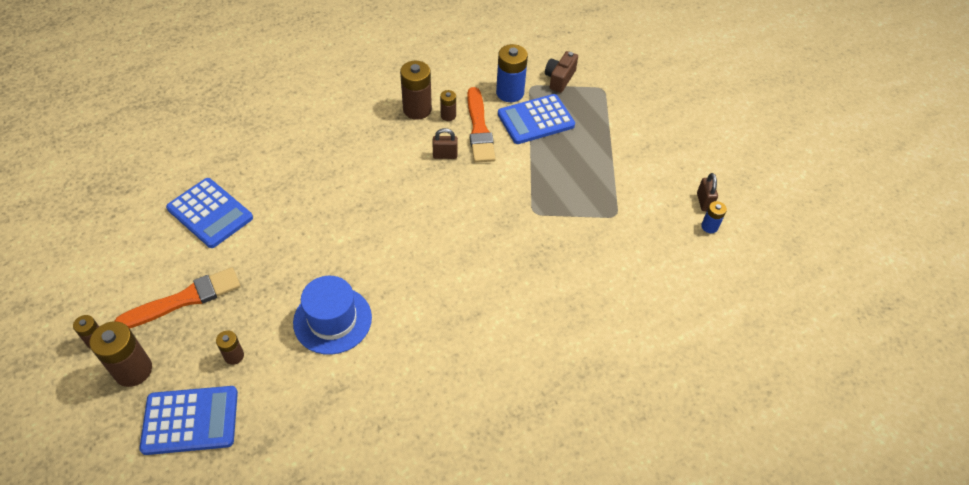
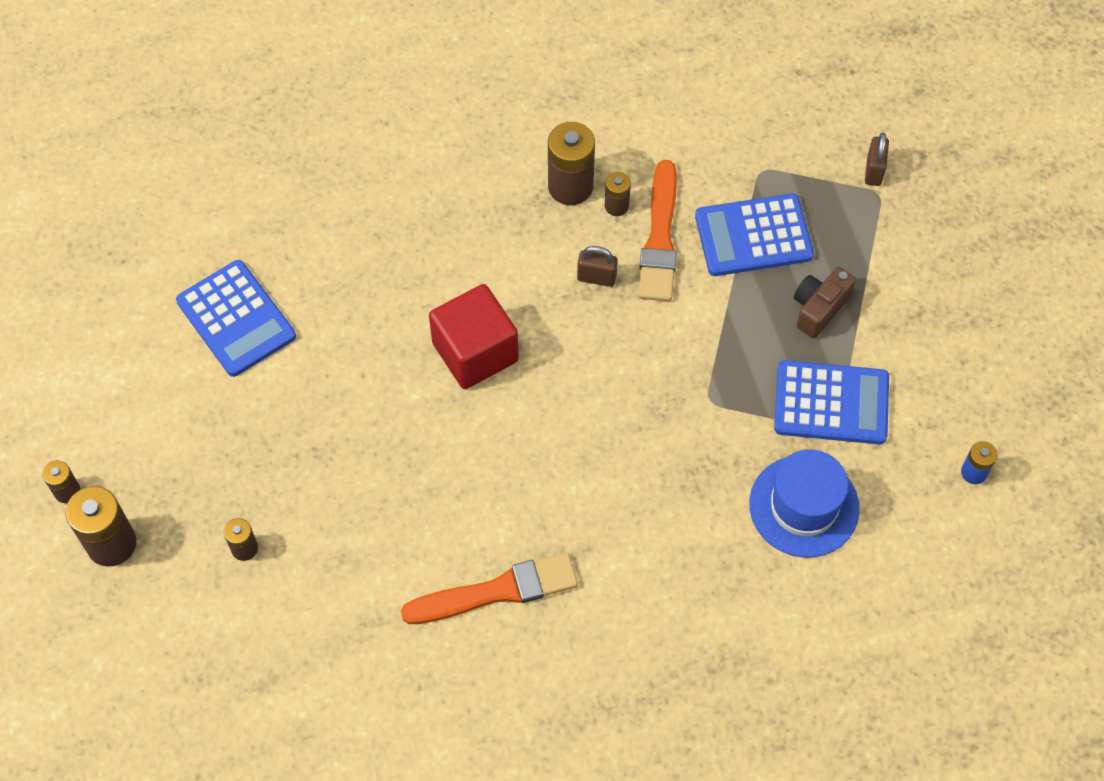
camera: 15 degrees right, 10 degrees up
orange brush [115,267,241,329] -> orange brush moved to [401,553,578,624]
blue calculator [139,386,238,455] -> blue calculator moved to [774,360,889,444]
blue hat [293,276,372,355] -> blue hat moved to [749,449,860,558]
blue battery [496,44,528,102] -> none
brown camera [545,51,578,93] -> brown camera moved to [794,267,856,338]
brown padlock [697,173,718,211] -> brown padlock moved to [865,133,889,186]
none -> red cube [429,284,519,389]

